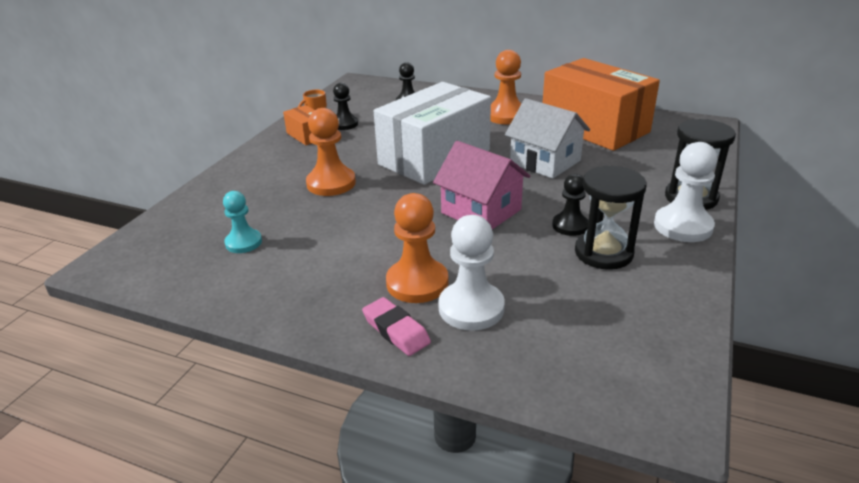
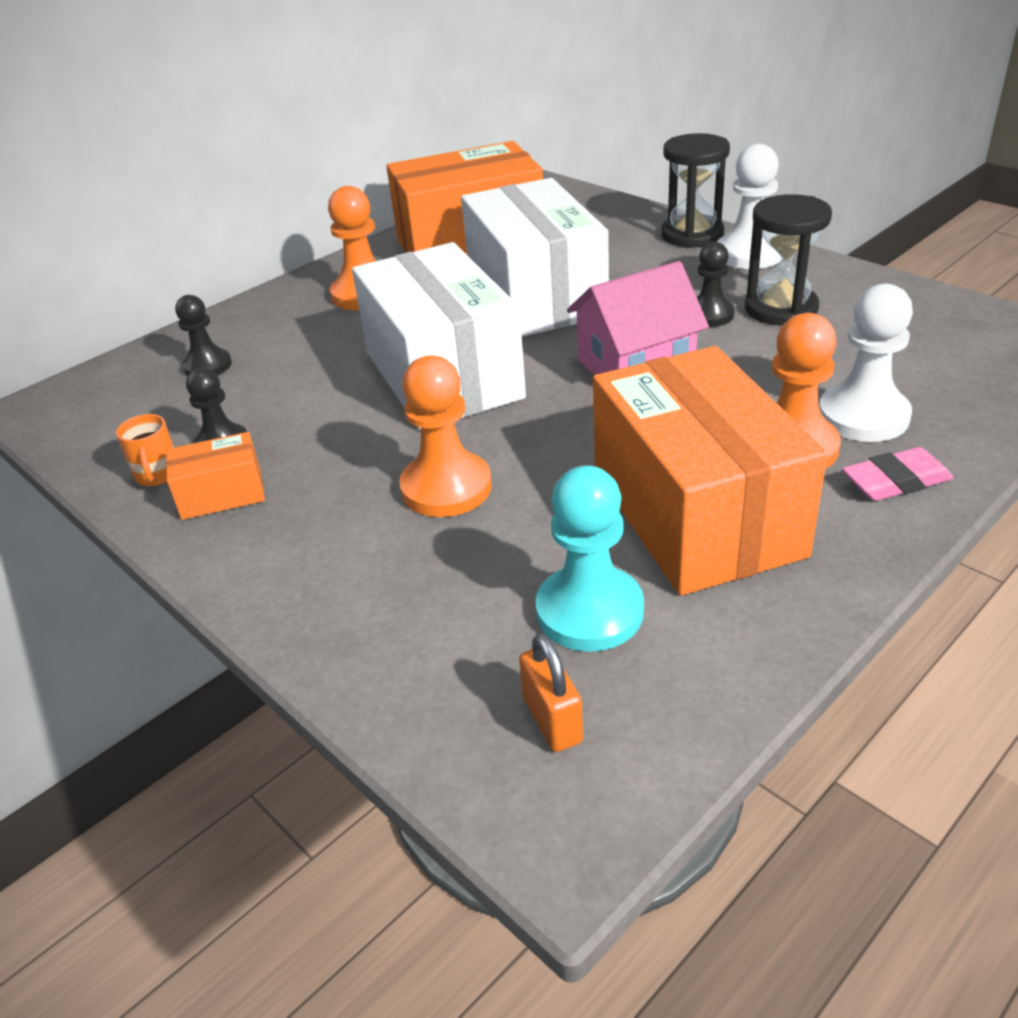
camera: 65 degrees left, 5 degrees up
turquoise pawn [223,191,262,253] -> turquoise pawn [535,466,644,652], size x1.56
white house [505,98,590,179] -> white box [461,178,609,337]
none -> orange padlock [519,633,583,752]
none -> orange box [593,346,828,595]

